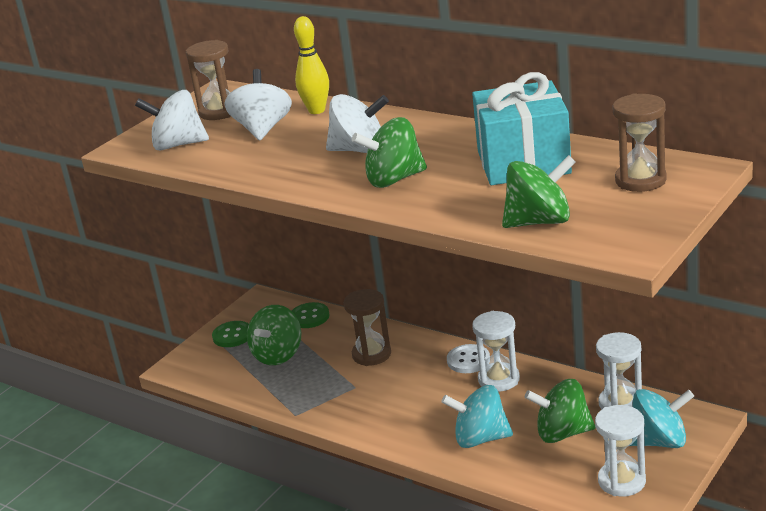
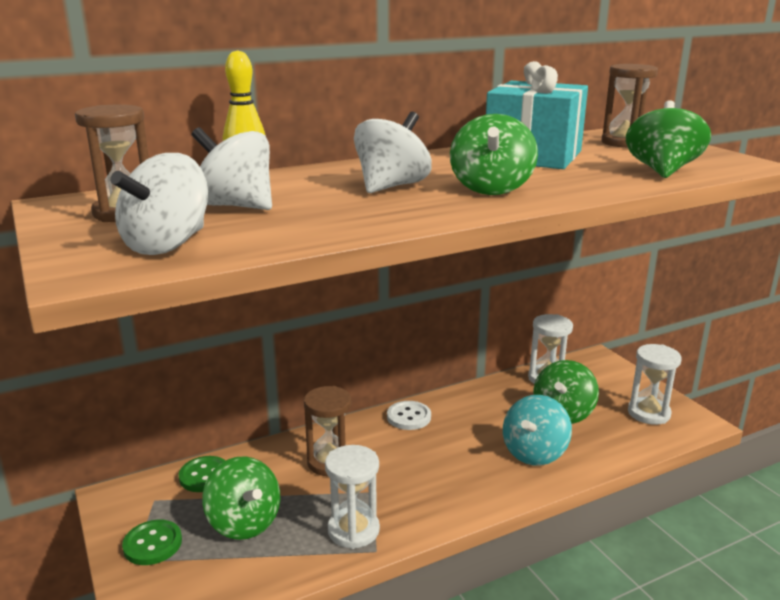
camera: 65 degrees left, 5 degrees down
white hourglass [472,311,520,392] -> white hourglass moved to [325,445,380,549]
turquoise spinning top [630,389,694,448] -> none

